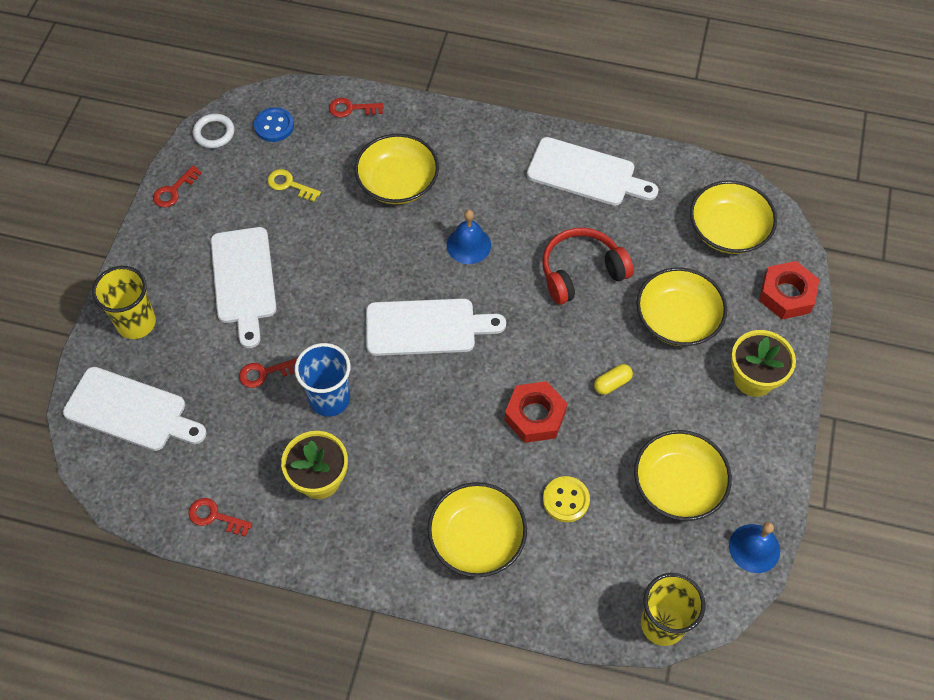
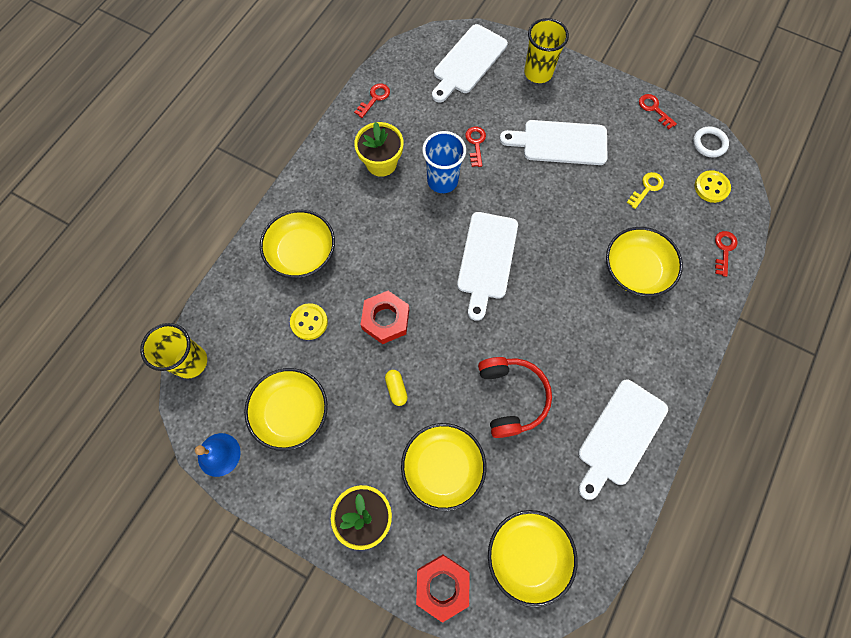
camera: 105 degrees right, 10 degrees up
blue button [254,107,294,142] -> yellow button [694,170,731,203]
blue bell [447,210,491,264] -> none

